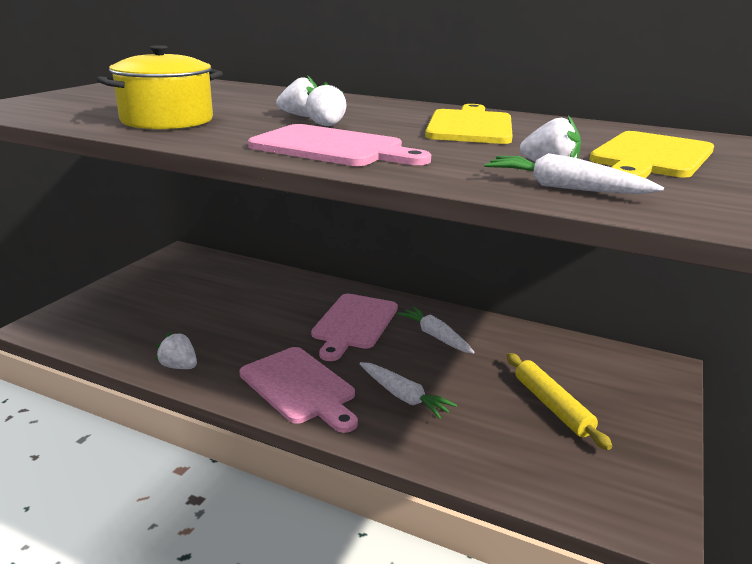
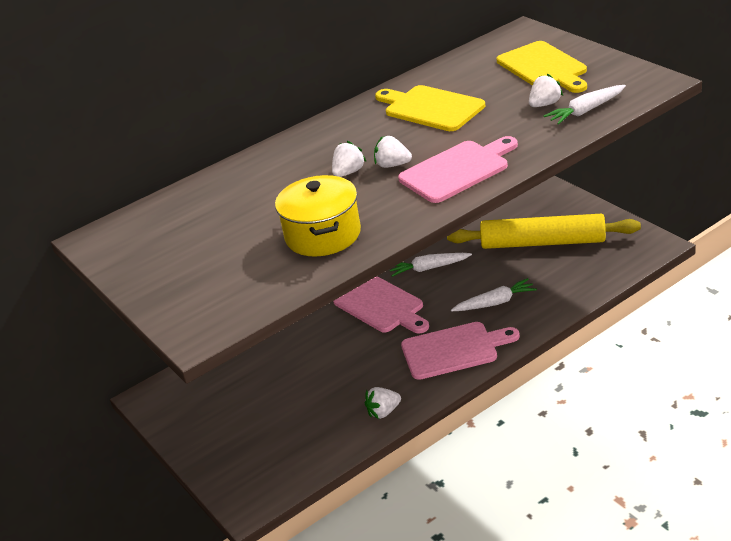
camera: 55 degrees left, 10 degrees up
yellow rolling pin [507,353,612,450] -> yellow rolling pin [447,214,641,249], size x1.68

